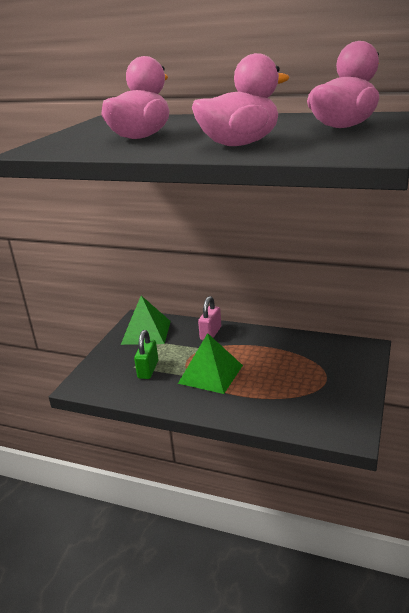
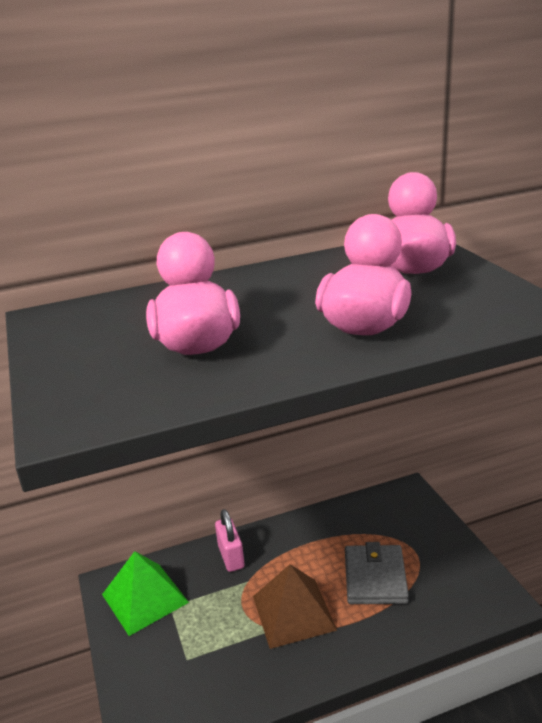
camera: 40 degrees left, 0 degrees up
green padlock [134,330,158,379] -> none
green pyramid [178,333,243,394] -> brown pyramid [253,564,337,649]
none -> grey wallet [345,542,409,604]

